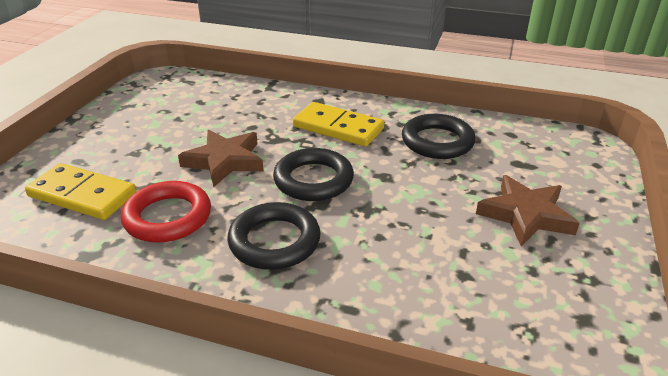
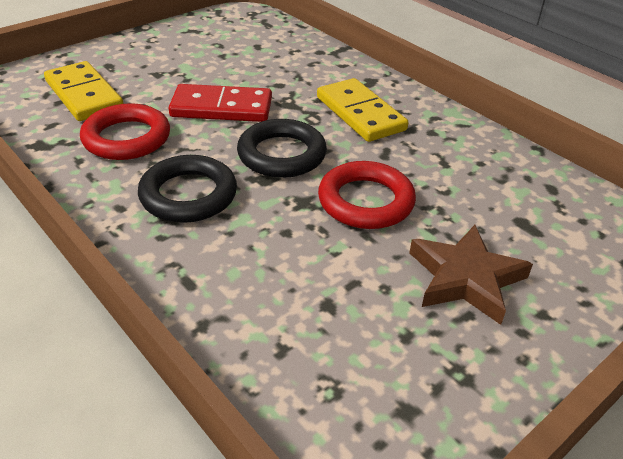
camera: 30 degrees right, 5 degrees up
brown star [178,130,264,187] -> red domino [169,84,272,122]
black ring [402,114,476,159] -> none
none -> red ring [318,161,416,229]

